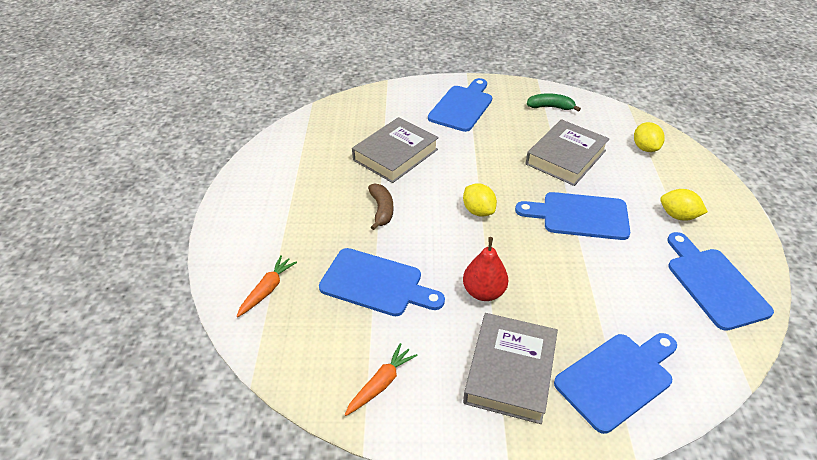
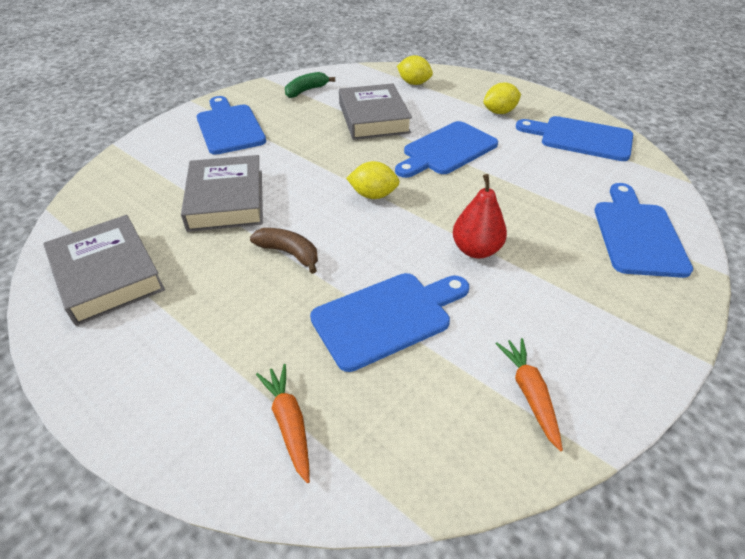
camera: 50 degrees left, 0 degrees up
grey book [463,313,558,424] -> grey book moved to [43,215,165,326]

